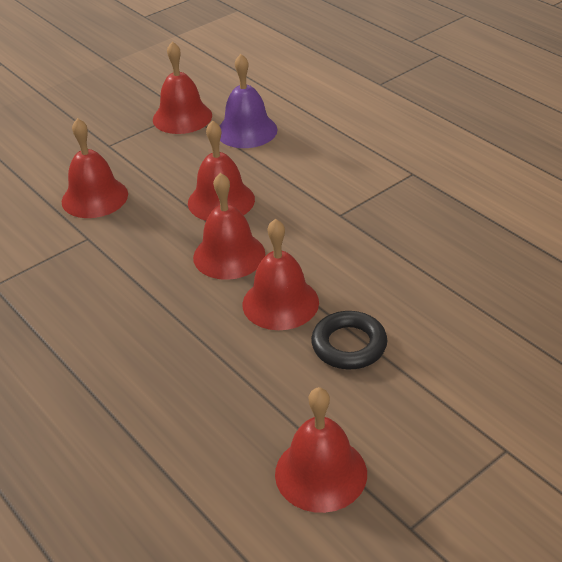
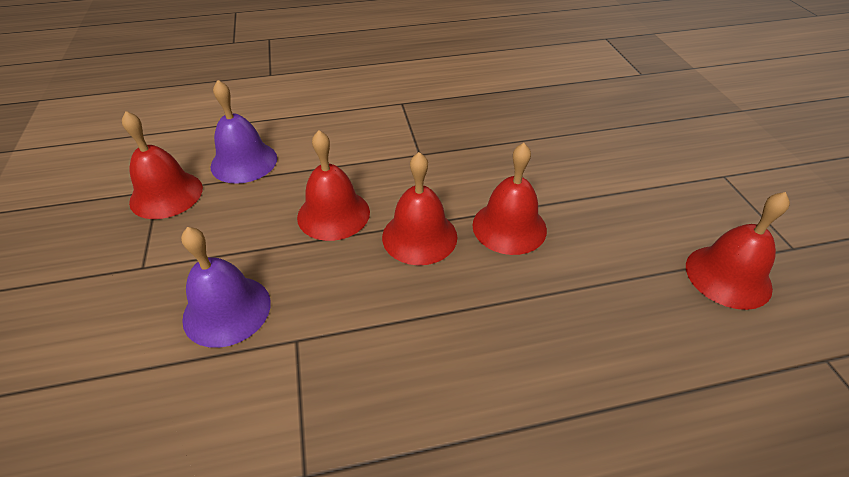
camera: 65 degrees left, 5 degrees up
red bell [62,118,128,218] -> purple bell [181,227,271,348]
black ring [311,311,387,369] -> none

